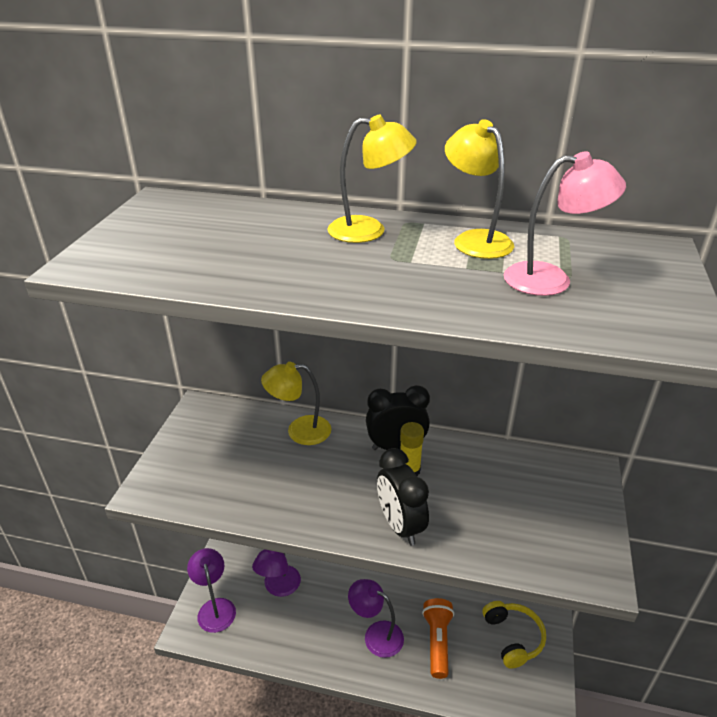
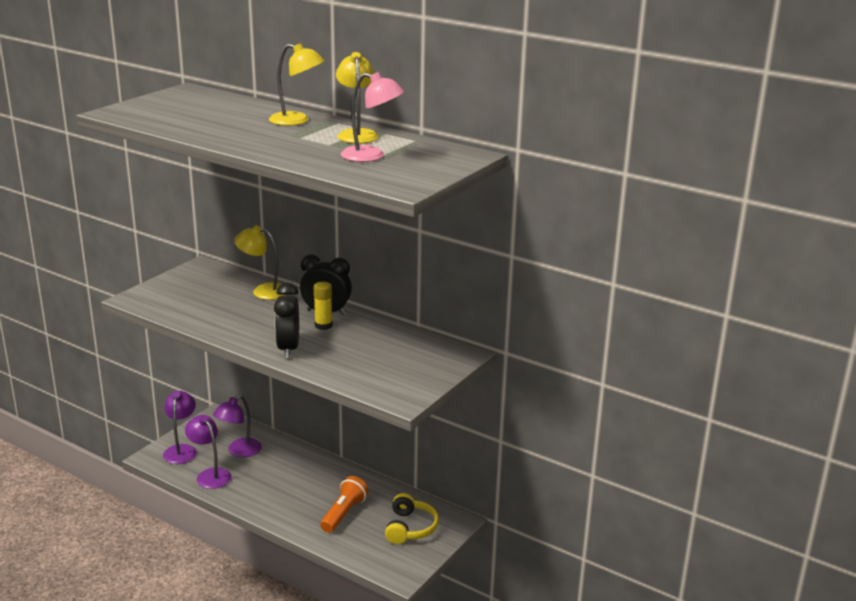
camera: 20 degrees right, 10 degrees down
purple lamp [348,579,404,658] -> purple lamp moved to [185,415,232,489]

